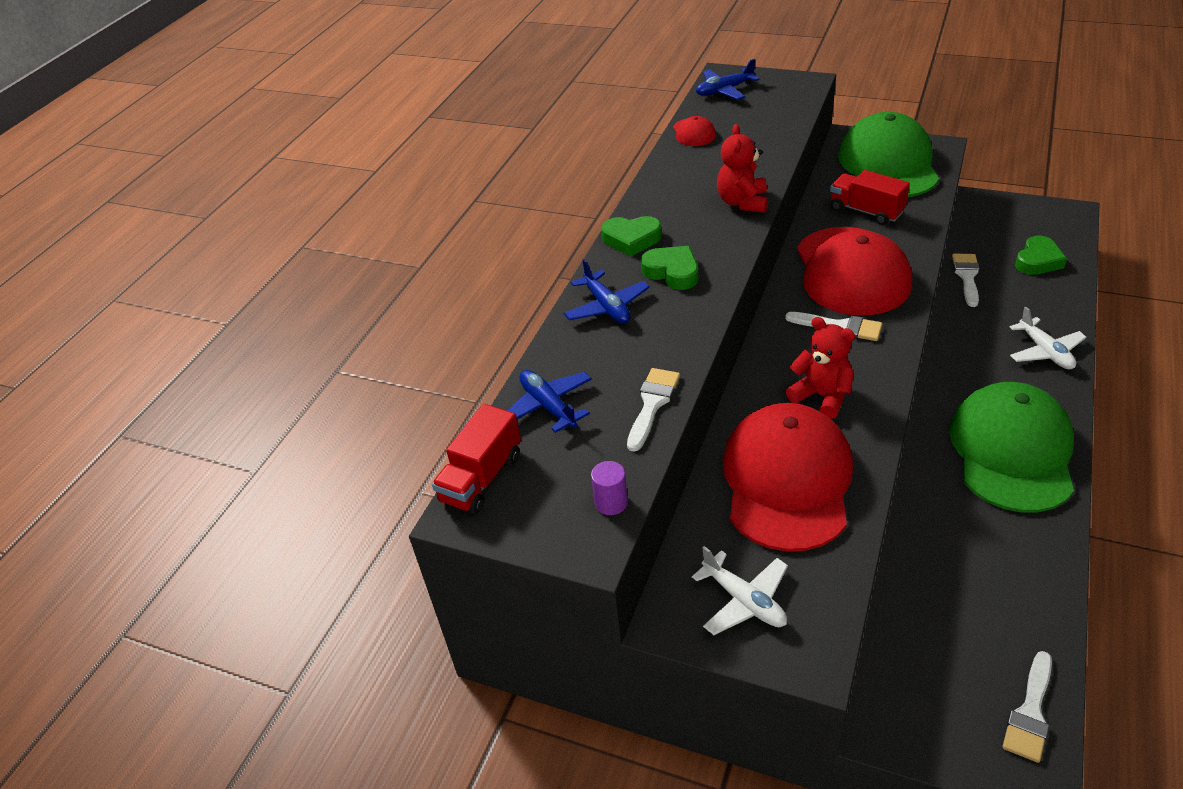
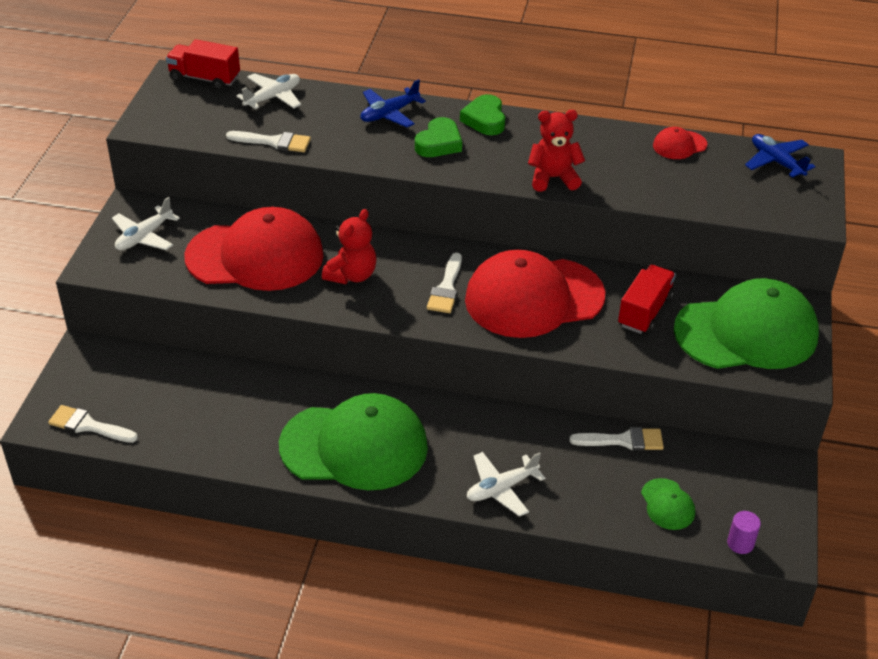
camera: 75 degrees right, 0 degrees up
blue plane [507,370,592,433] -> white plane [236,73,301,110]
purple cylinder [591,461,628,515] -> purple cylinder moved to [727,511,761,554]
green heart [1015,236,1067,275] -> green cap [641,478,695,530]

